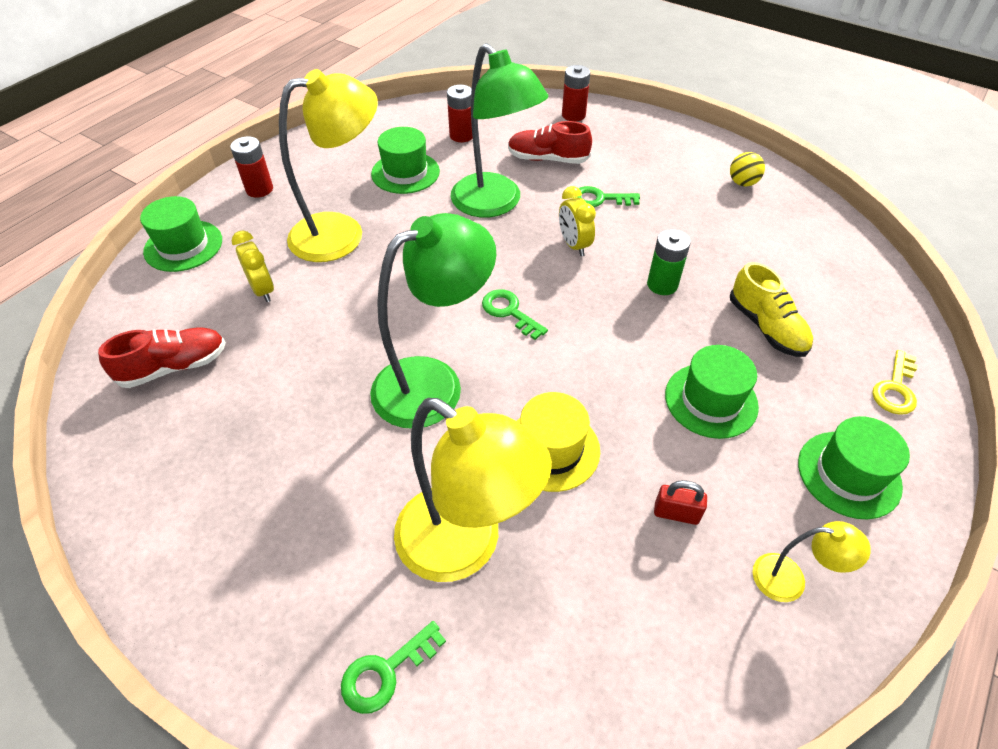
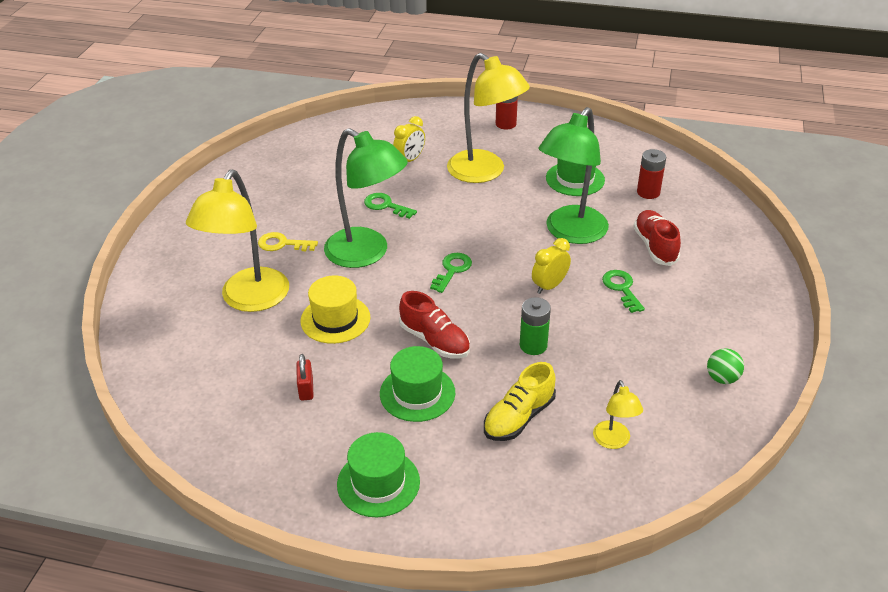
camera: 70 degrees right, 10 degrees down
red shoe [98,327,226,388] -> red shoe moved to [399,291,470,359]
green hat [140,196,222,272] -> none
green key [341,621,446,714] -> green key moved to [364,193,417,219]
red battery [562,65,590,122] -> none
yellow ball [730,152,765,187] -> green ball [707,348,744,384]
yellow lamp [753,521,871,602] -> yellow lamp moved to [593,380,643,449]
yellow key [872,350,918,415] -> yellow key moved to [258,232,318,251]

